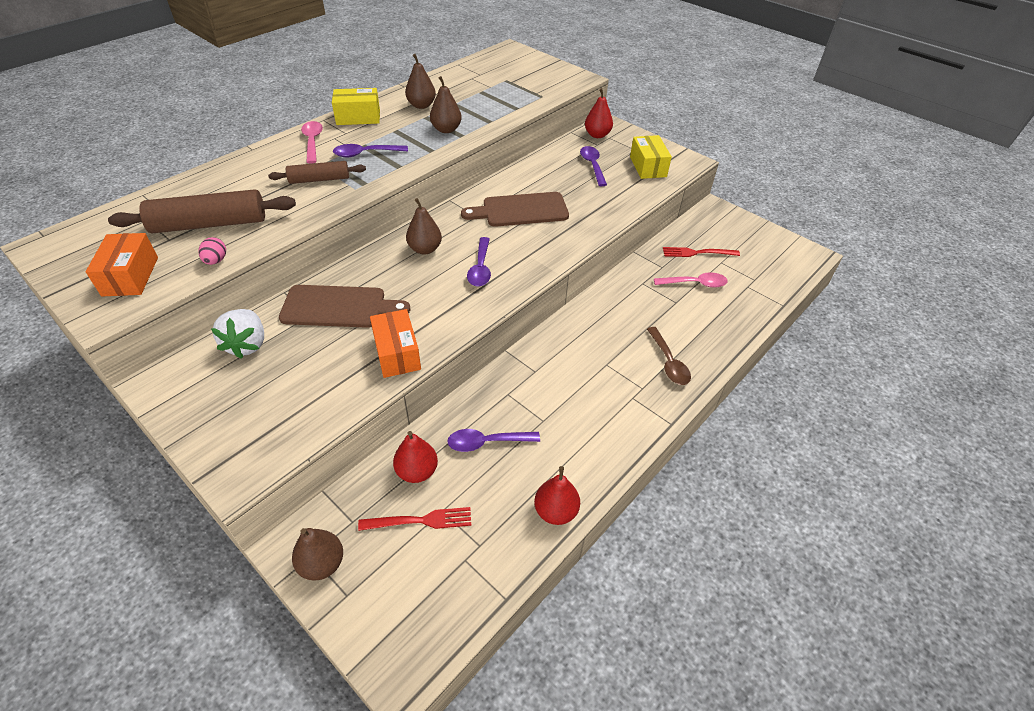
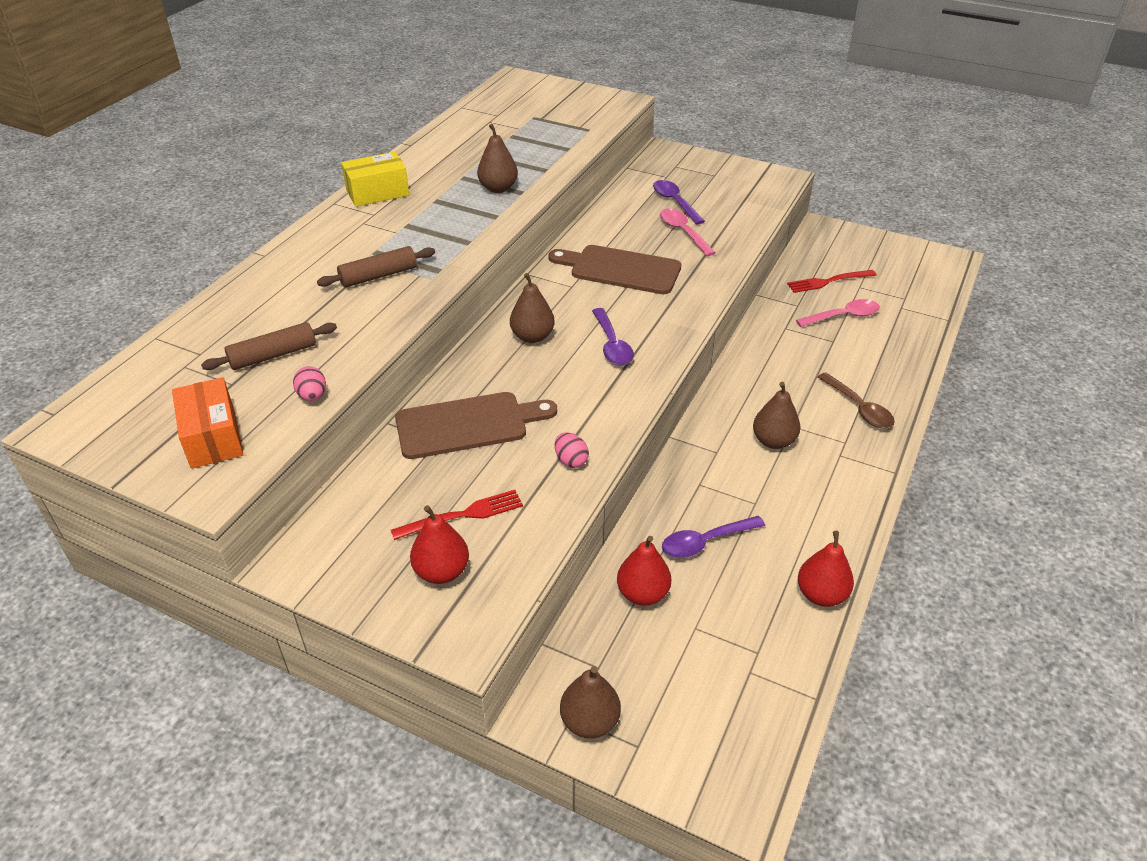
camera: 15 degrees left, 5 degrees down
brown rolling pin [108,189,296,233] -> brown rolling pin [201,322,337,370], size x0.59
white strawberry [211,309,264,359] -> none
pink spoon [301,121,323,164] -> pink spoon moved to [660,209,716,256]
purple spoon [333,144,408,157] -> none
red fork [358,507,471,531] -> red fork moved to [391,490,523,540]
orange box [370,309,421,378] -> pink egg [555,432,589,468]
brown pear [405,54,436,109] -> brown pear moved to [753,382,800,449]
brown cutting board [461,192,569,227] -> brown cutting board turned 45 degrees clockwise [548,245,681,294]
red pear [585,88,613,138] -> red pear moved to [410,505,469,584]
yellow box [630,135,672,179] -> none

